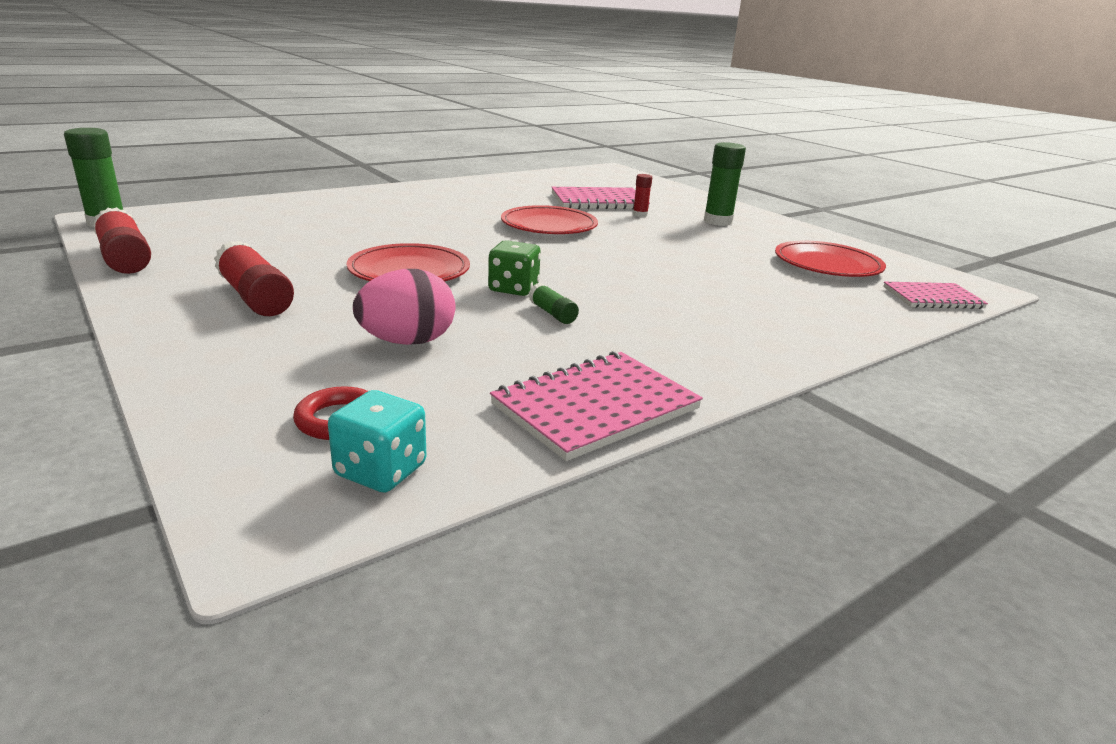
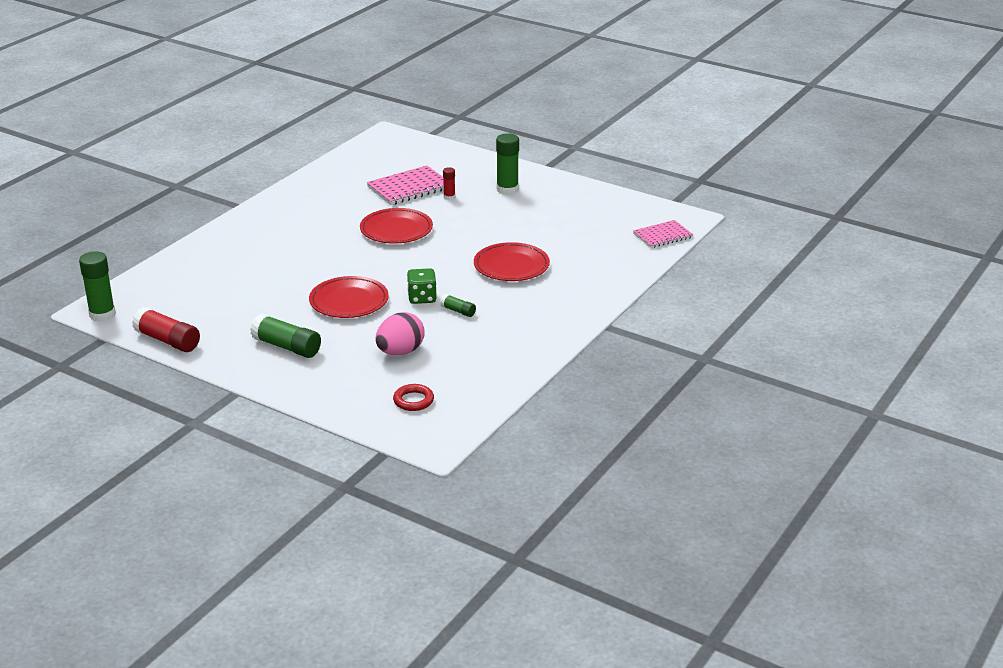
camera: 20 degrees left, 5 degrees up
red glue stick [214,240,294,316] -> green glue stick [250,314,321,358]
turquoise dice [328,390,427,492] -> none
pink notebook [490,351,703,461] -> none
red plate [775,241,886,277] -> red plate moved to [474,242,550,281]

